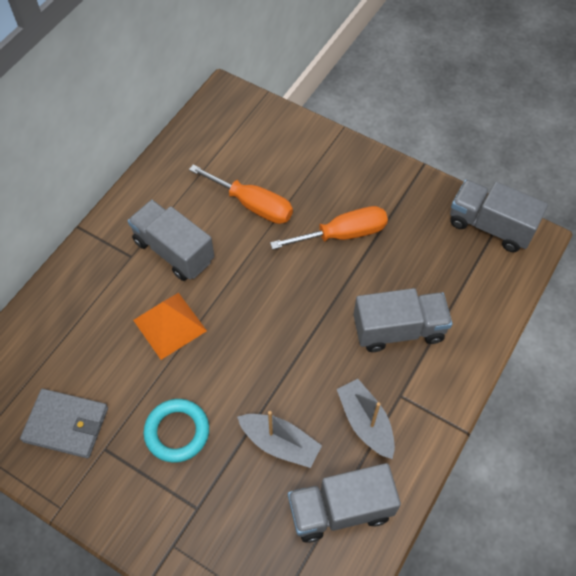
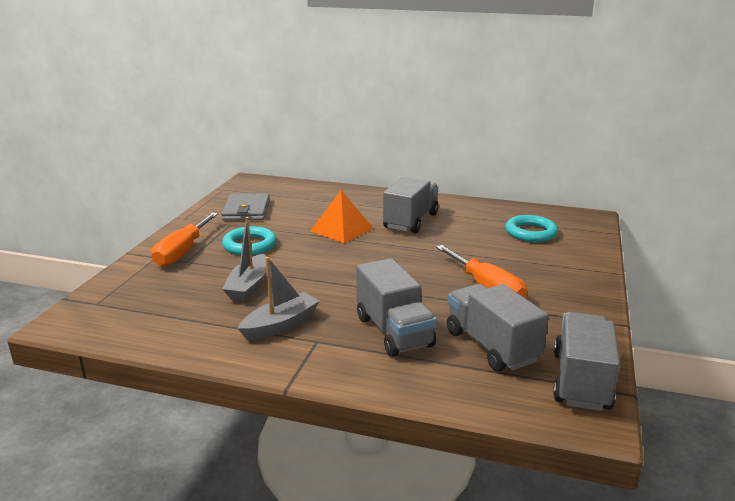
camera: 75 degrees right, 35 degrees down
orange screwdriver [189,164,293,224] -> orange screwdriver moved to [151,213,218,267]
grey truck [288,463,401,543] -> grey truck moved to [447,284,549,371]
none -> turquoise ring [505,215,558,242]

